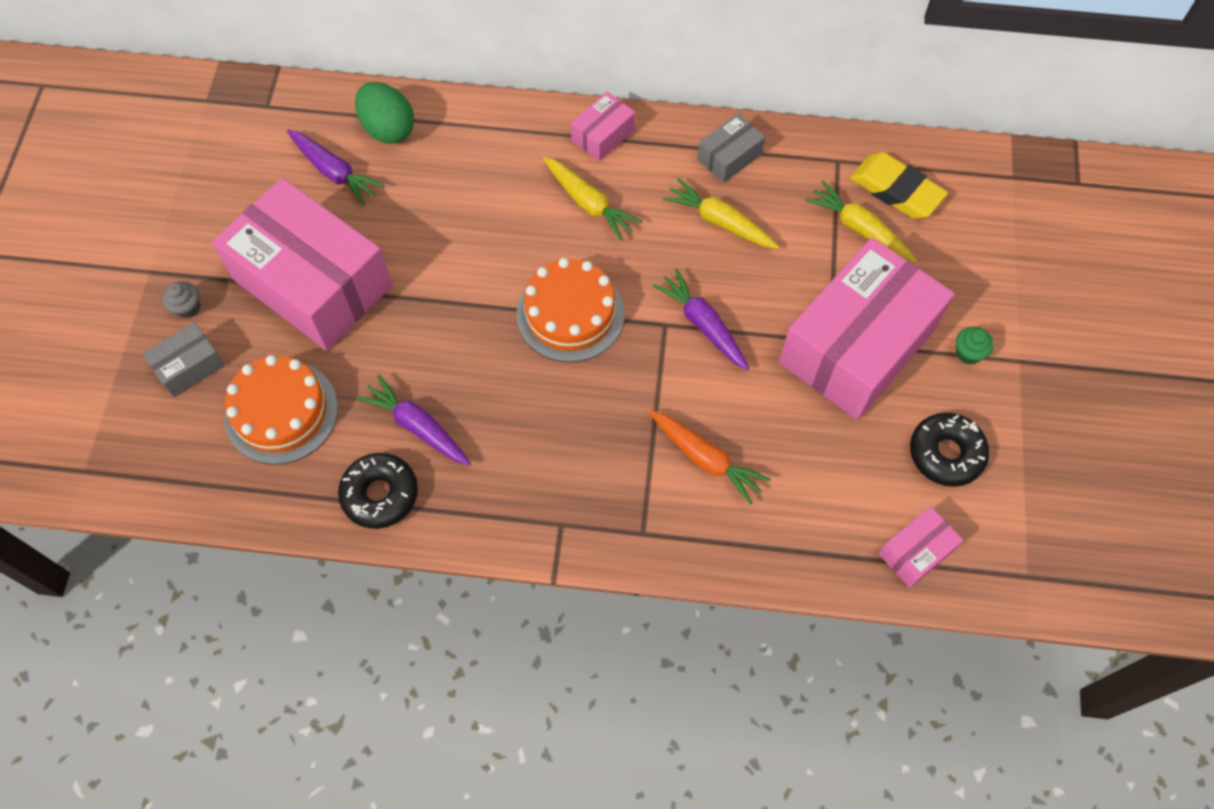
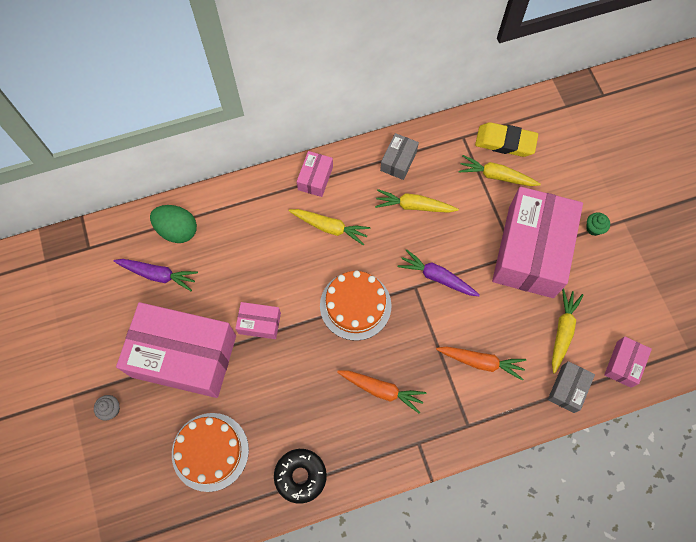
camera: 25 degrees left, 5 degrees up
grey box [143,322,225,397] -> grey box moved to [548,361,595,413]
purple carrot [357,374,471,466] -> none
black donut [910,413,989,487] -> none
none -> pink box [235,302,281,339]
none -> orange carrot [337,370,426,413]
none -> yellow carrot [552,289,583,374]

